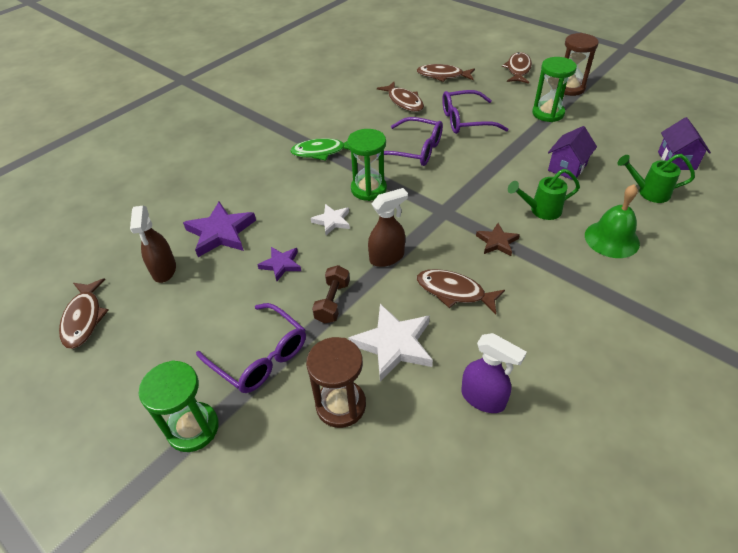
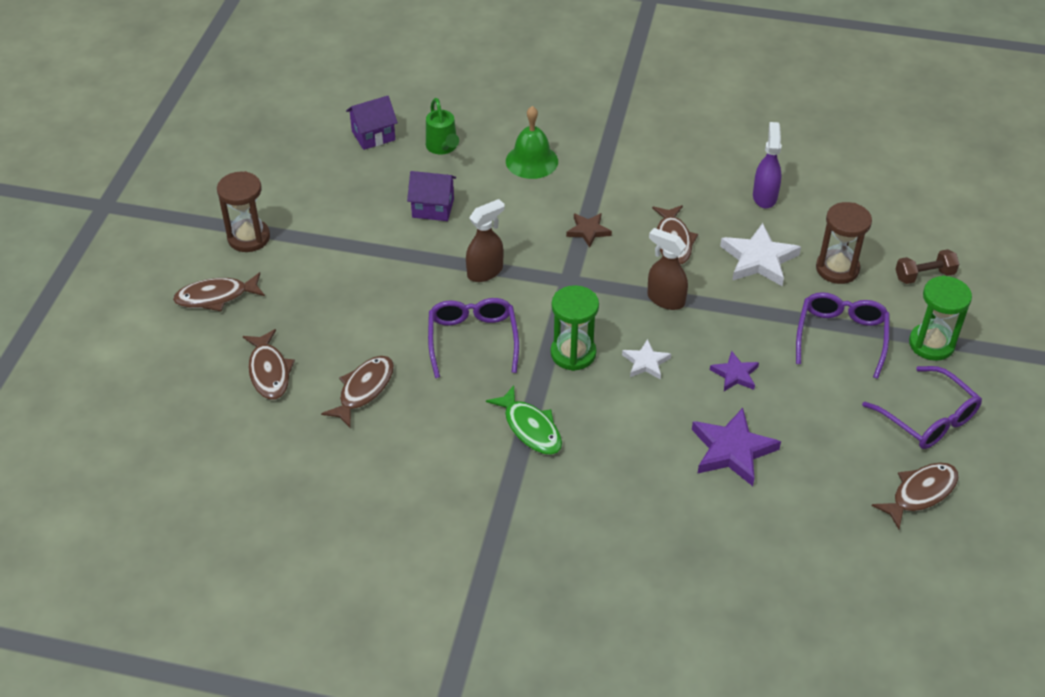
camera: 120 degrees left, 0 degrees up
brown spray bottle [130,206,176,283] -> brown spray bottle moved to [466,199,505,282]
brown dumbbell [312,265,350,323] -> brown dumbbell moved to [896,249,959,284]
purple glasses [442,90,508,134] -> purple glasses moved to [862,366,982,449]
green watering can [508,169,580,220] -> none
green hourglass [532,57,577,122] -> none

